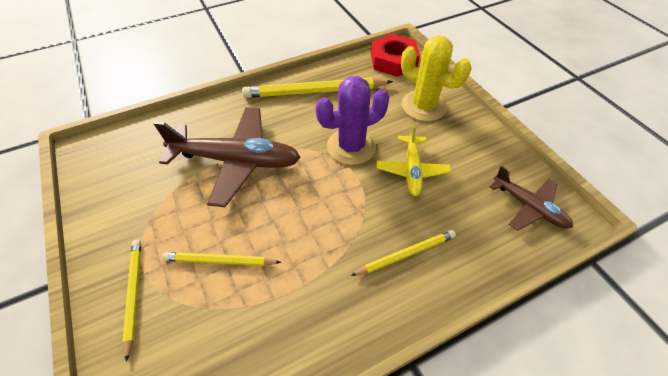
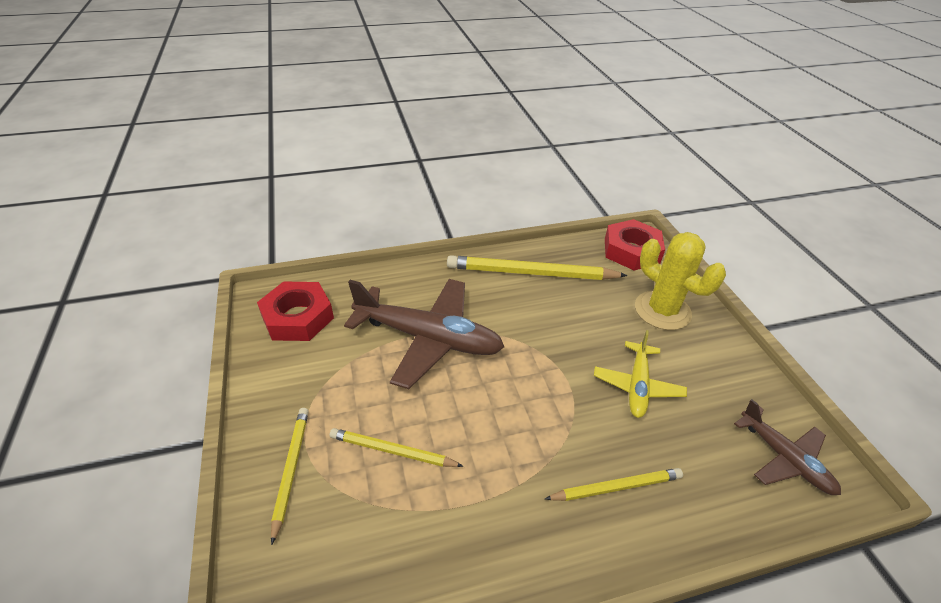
camera: 10 degrees right, 10 degrees down
purple cactus [316,76,389,165] -> none
none -> red nut [257,281,334,341]

